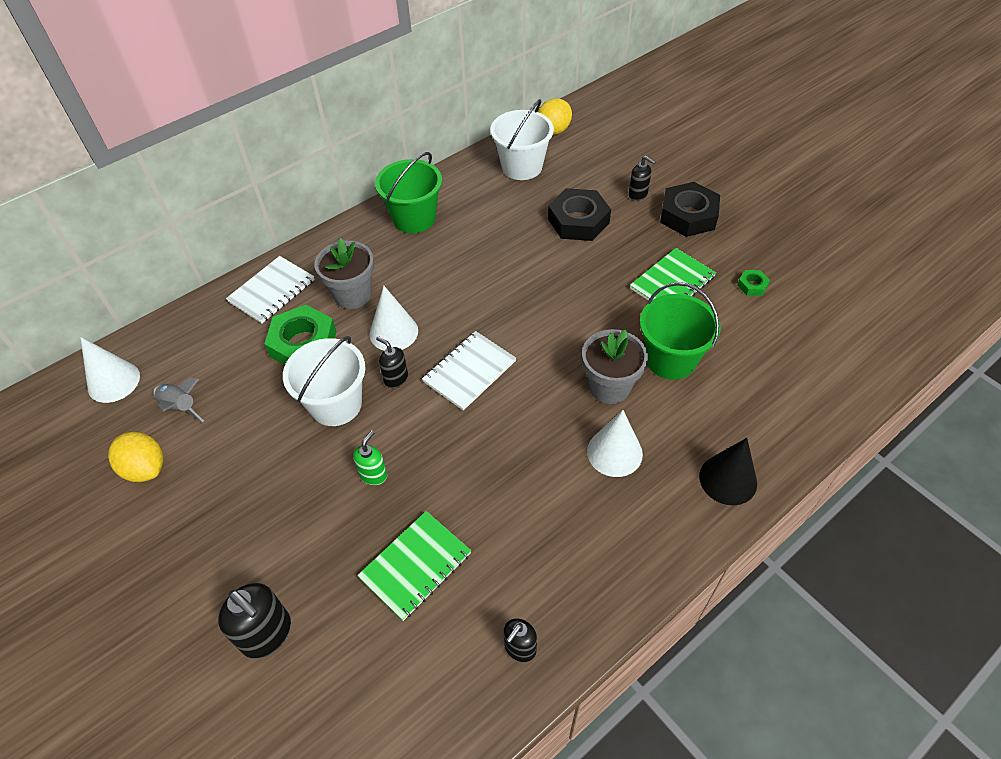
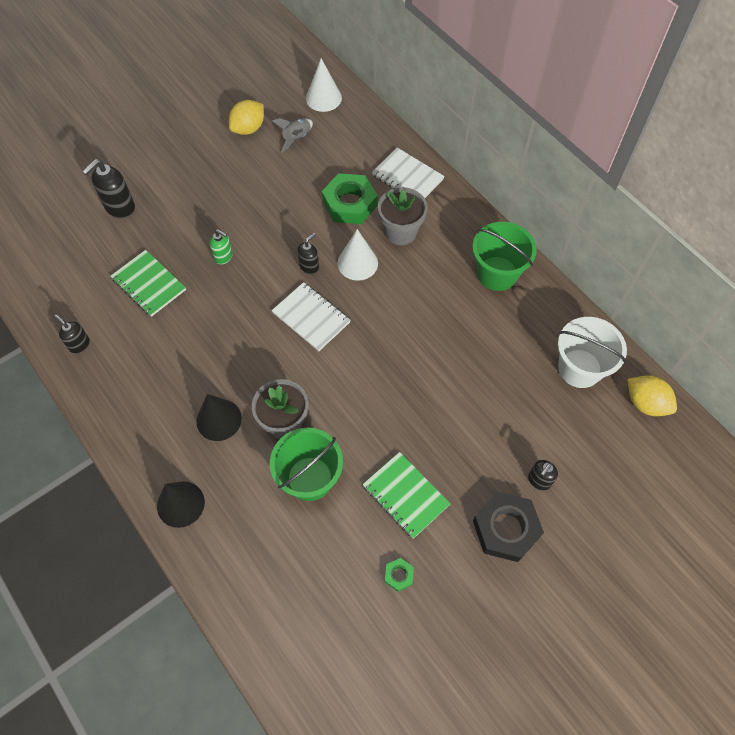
camera: 90 degrees right, 10 degrees up
white bucket [283,336,366,426] -> none
black nut [548,188,611,241] -> none
white cone [587,410,643,477] -> black cone [196,394,242,441]

